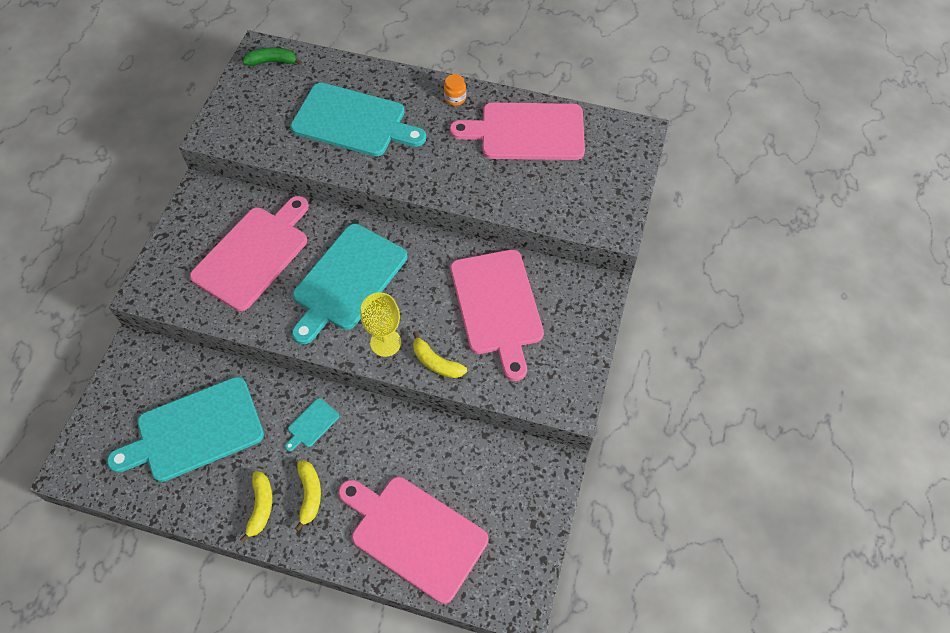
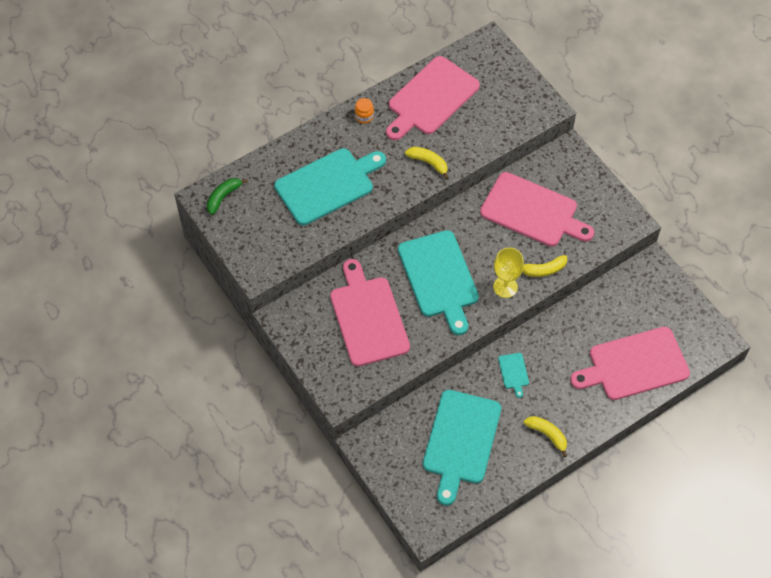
camera: 50 degrees left, 0 degrees up
yellow banana [295,460,321,531] -> yellow banana moved to [405,147,449,179]

